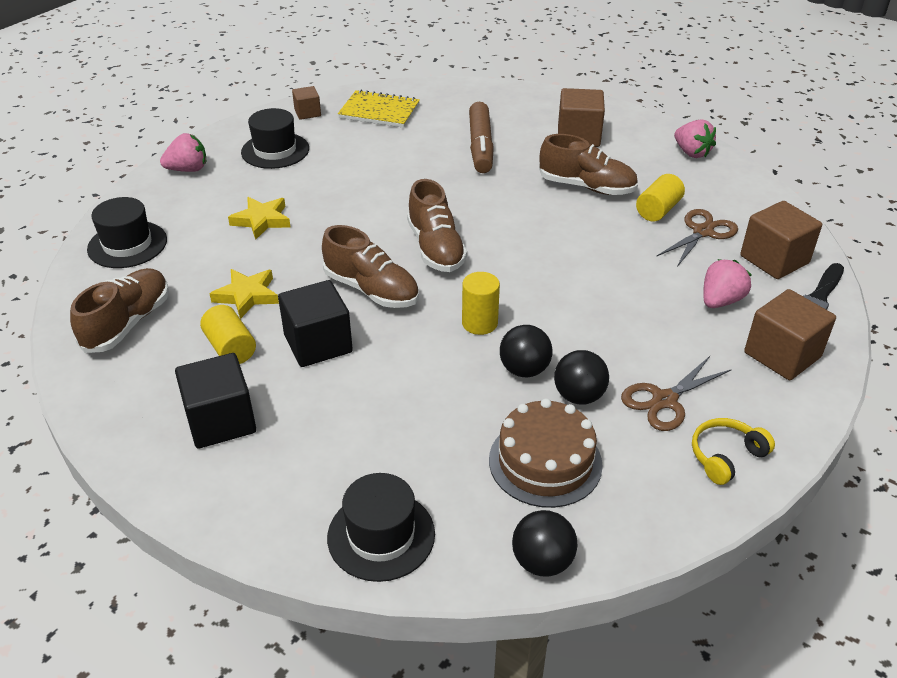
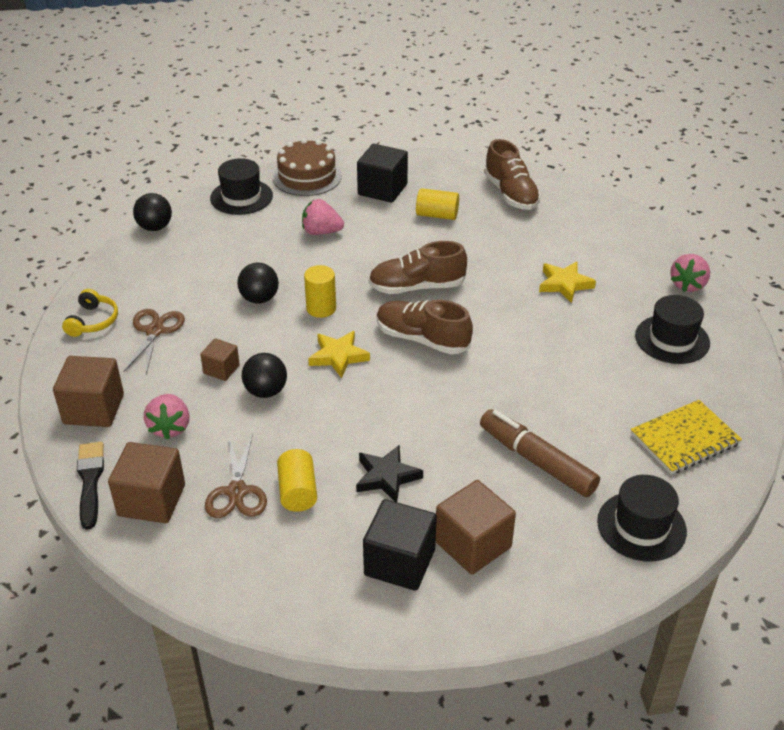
camera: 135 degrees right, 0 degrees up
black hat [87,197,167,268] -> black hat moved to [597,475,687,561]
yellow star [209,269,279,319] -> yellow star moved to [308,331,370,378]
black cube [278,280,353,367] -> black cube moved to [363,499,437,591]
brown cube [292,86,321,120] -> brown cube moved to [200,338,240,381]
brown cake [489,399,603,508] -> brown cake moved to [273,139,342,196]
brown shoe [539,134,638,195] -> black star [356,445,423,502]
black ball [554,350,609,404] -> black ball moved to [242,353,287,398]
pink strawberry [674,119,716,158] -> pink strawberry moved to [302,199,344,235]

